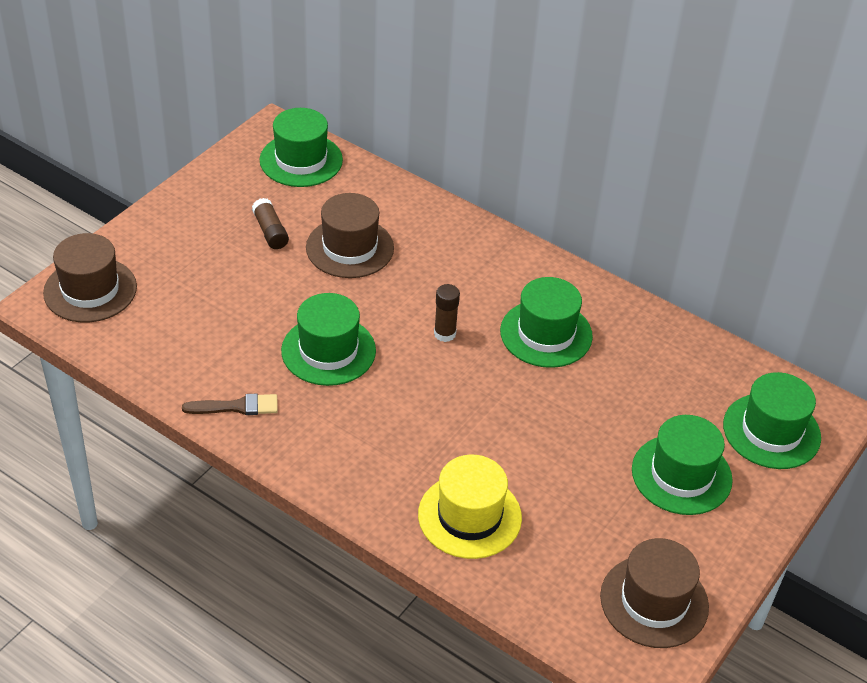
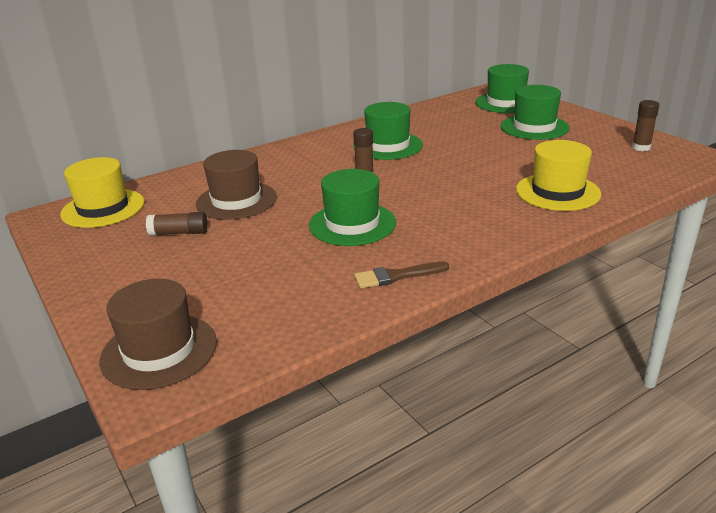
camera: 65 degrees left, 15 degrees down
brown brush [182,394,278,415] -> brown brush turned 120 degrees counterclockwise [354,261,449,288]
green hat [259,108,343,187] -> yellow hat [60,157,144,228]
brown hat [600,538,709,648] -> brown glue stick [632,100,659,151]

